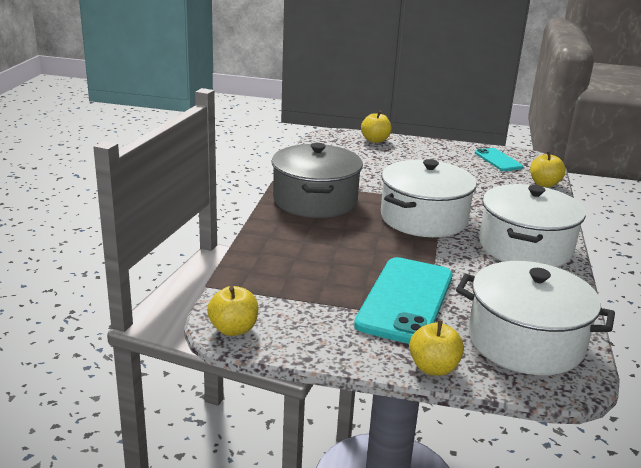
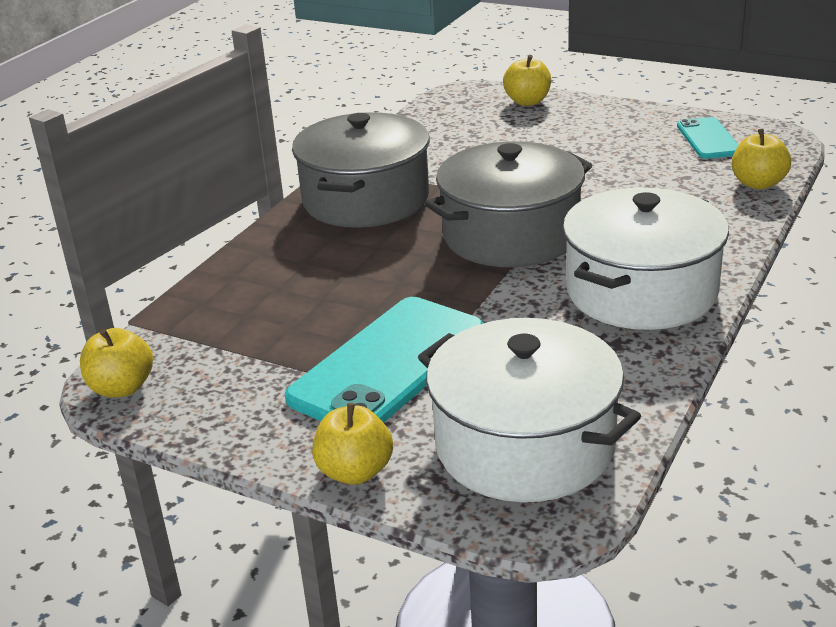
camera: 20 degrees right, 5 degrees up
white pot [381,159,477,237] -> grey pot [425,141,593,267]

